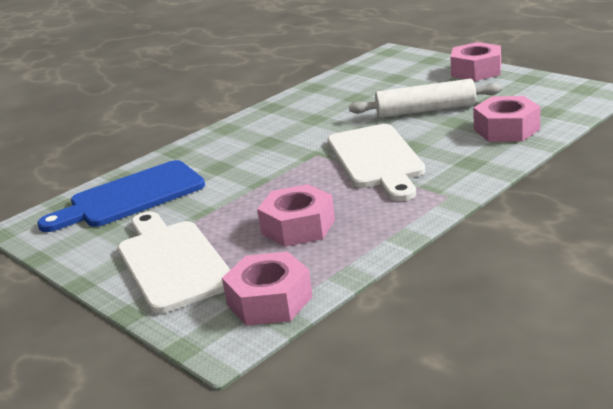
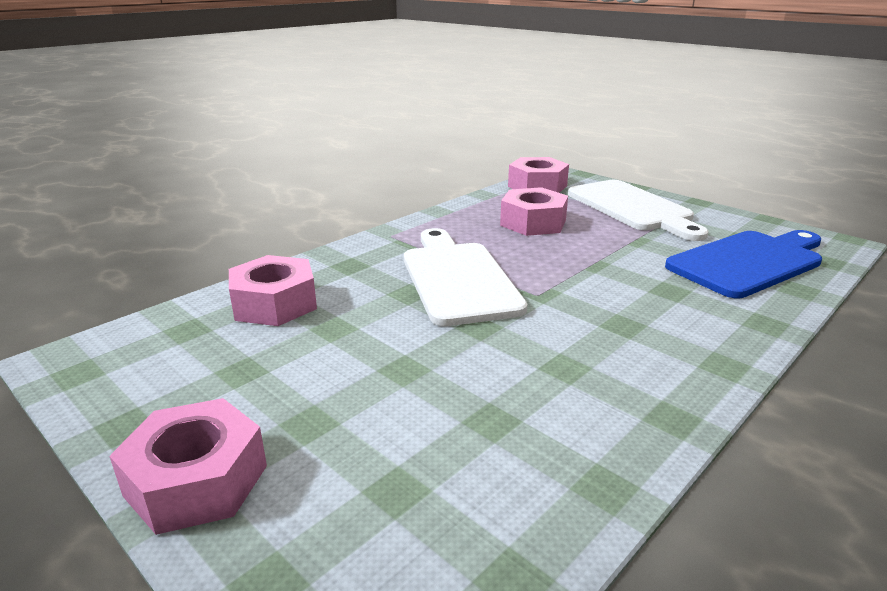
camera: 175 degrees right, 0 degrees up
white rolling pin [349,79,502,118] -> none

